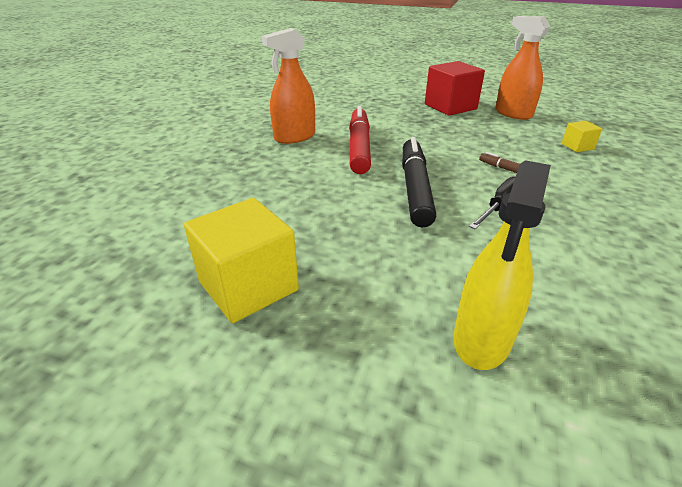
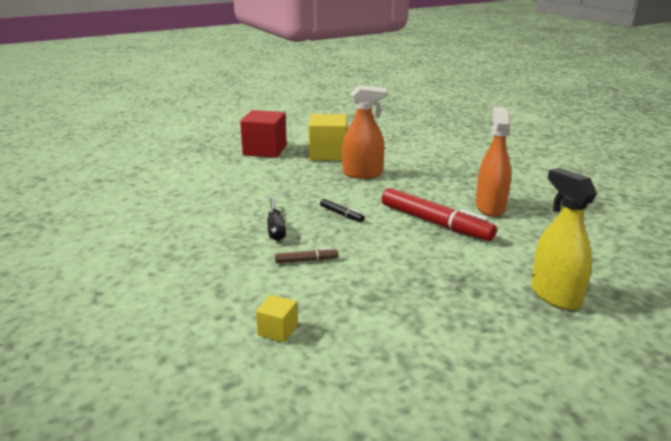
camera: 130 degrees right, 10 degrees down
black marker [402,137,436,227] -> black marker [320,199,365,222], size x0.45
red cube [425,61,485,116] -> red cube moved to [240,110,287,158]
yellow spray bottle [453,160,551,370] -> yellow spray bottle moved to [531,168,597,310]
orange spray bottle [495,16,551,120] -> orange spray bottle moved to [342,85,387,179]

